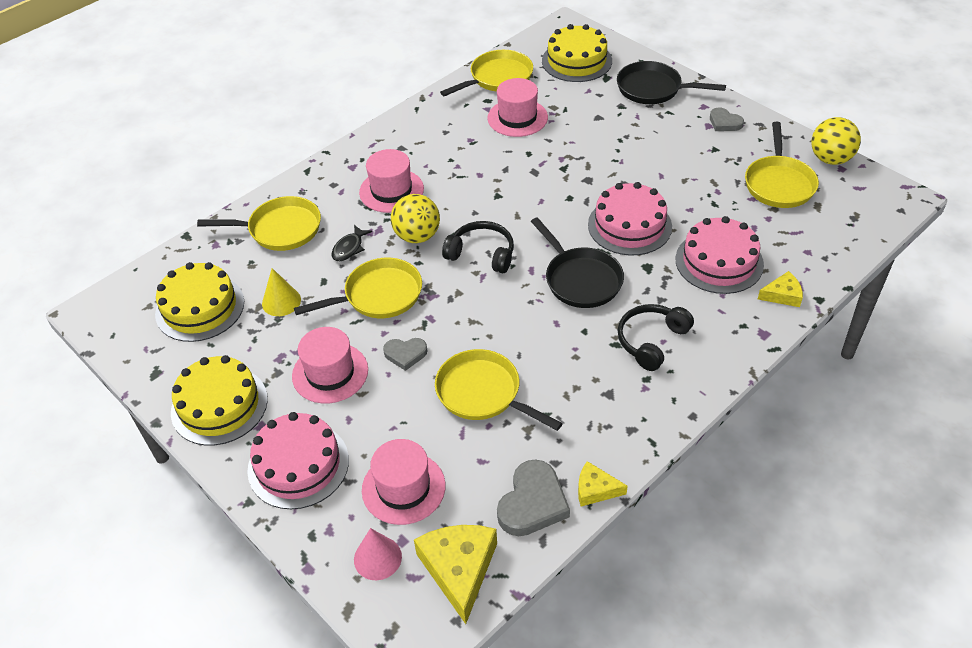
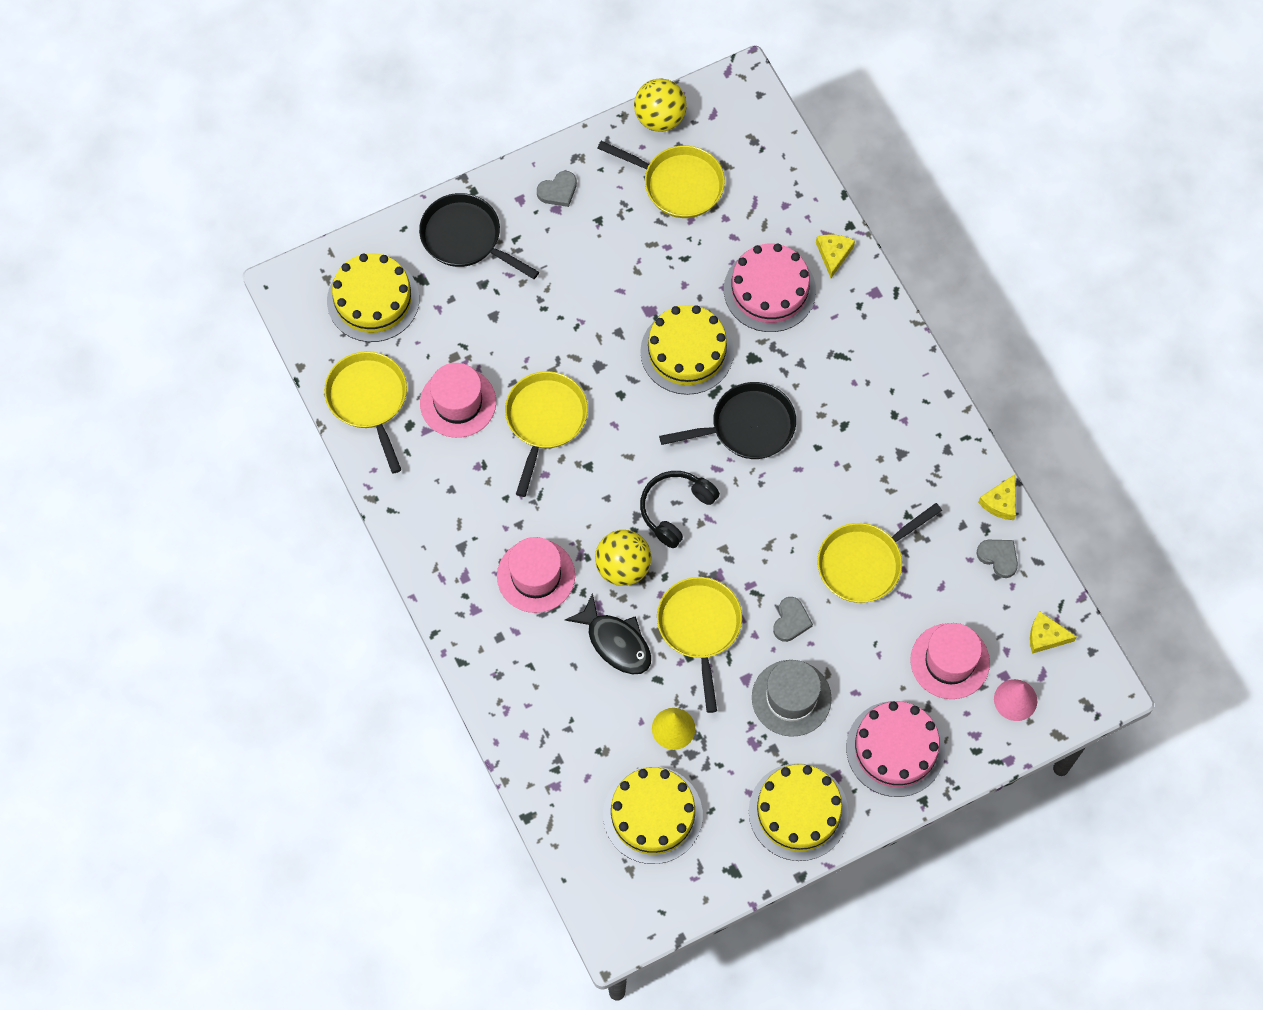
camera: 75 degrees left, 20 degrees up
yellow pan [197,196,321,251] -> yellow pan moved to [505,371,588,497]
pink hat [292,327,368,404] -> grey hat [752,660,832,737]
black fish [332,225,372,261] -> black fish [565,593,651,674], size x1.60
yellow cheese [414,525,497,624] -> yellow cheese [1030,611,1077,654], size x0.56
grey heart [497,459,570,536] -> grey heart [976,540,1018,578], size x0.60
pink cake [588,182,672,256] -> yellow cake [640,305,734,395]
black pan [617,61,726,104] -> black pan turned 90 degrees clockwise [419,193,539,279]
black headphones [618,304,694,371] -> none

